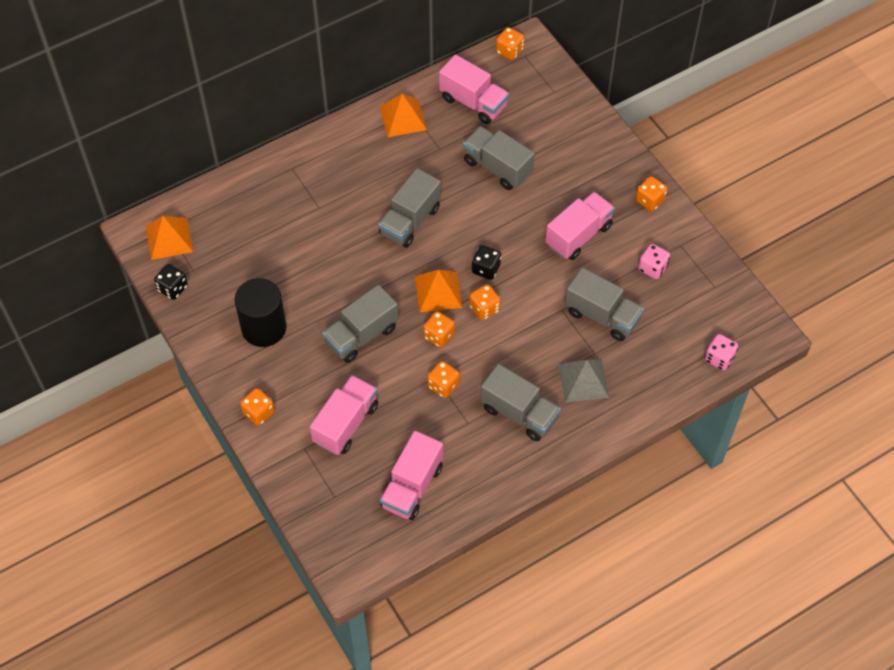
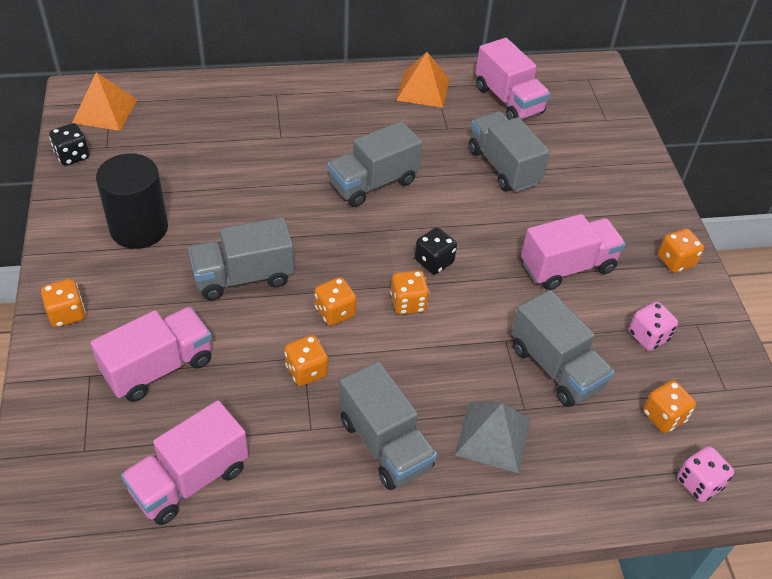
camera: 20 degrees right, 10 degrees down
orange pyramid [415,270,462,312] -> none
orange dice [496,27,524,60] -> orange dice moved to [643,380,696,433]

